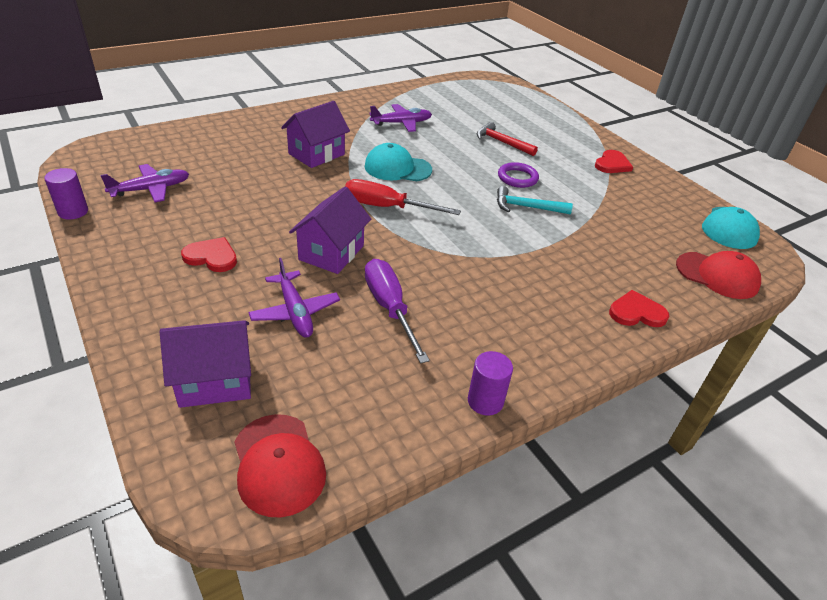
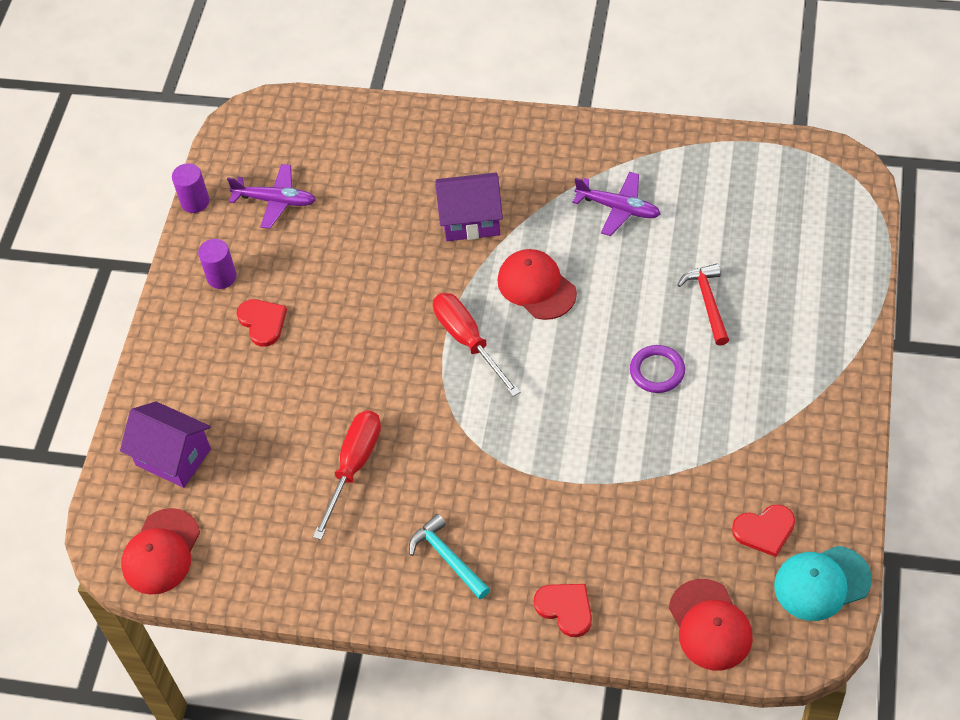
camera: 50 degrees right, 15 degrees up
purple plane [248,258,340,338] -> none
purple house [289,187,371,274] -> none
turquoise cap [365,143,432,181] -> red cap [498,249,577,320]
purple screwdriver [365,259,430,363] -> red screwdriver [313,410,381,540]
purple cylinder [468,351,513,415] -> purple cylinder moved to [198,239,237,289]
turquoise hammer [497,186,573,214] -> turquoise hammer moved to [409,514,490,599]
red heart [595,150,633,173] -> red heart moved to [732,504,795,557]

